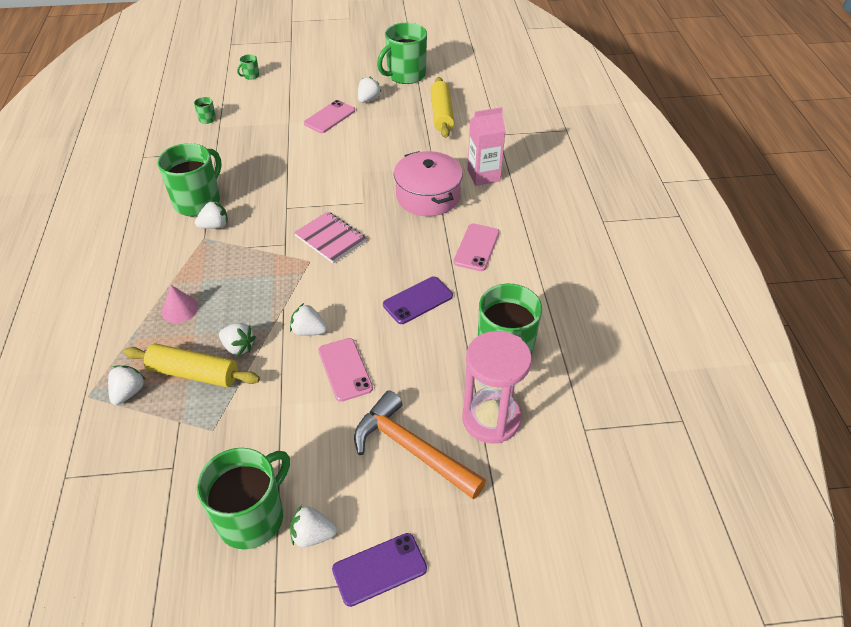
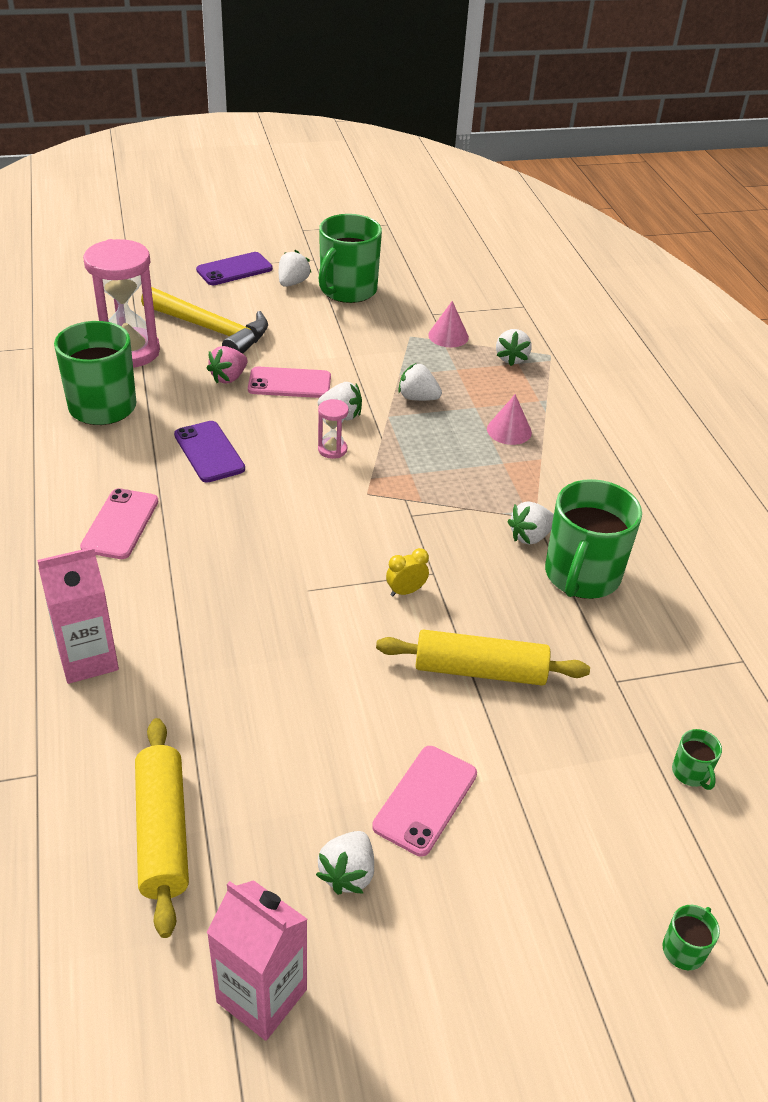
camera: 170 degrees right, 5 degrees down
yellow rolling pin [124,343,260,387] -> yellow rolling pin moved to [376,630,590,686]
white strawberry [290,505,337,547] -> white strawberry turned 60 degrees counterclockwise [279,250,312,287]
pink notebook [294,212,367,264] -> none
pink phone [318,338,373,402] -> pink phone turned 60 degrees counterclockwise [248,367,331,398]
orange hammer [354,390,486,500] -> yellow hammer [141,287,268,354]
green mug [377,23,427,84] -> pink carton [206,880,308,1041]
purple phone [383,276,453,324] -> purple phone turned 75 degrees counterclockwise [174,421,245,483]
pink pot [394,151,463,216] -> none
none -> pink strawberry [206,346,247,384]
none -> pink hourglass [318,399,349,459]
none -> yellow clock [386,548,429,596]
none -> pink cone [428,301,469,347]

